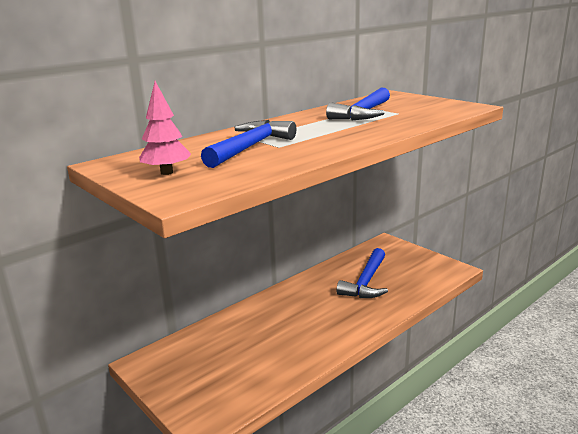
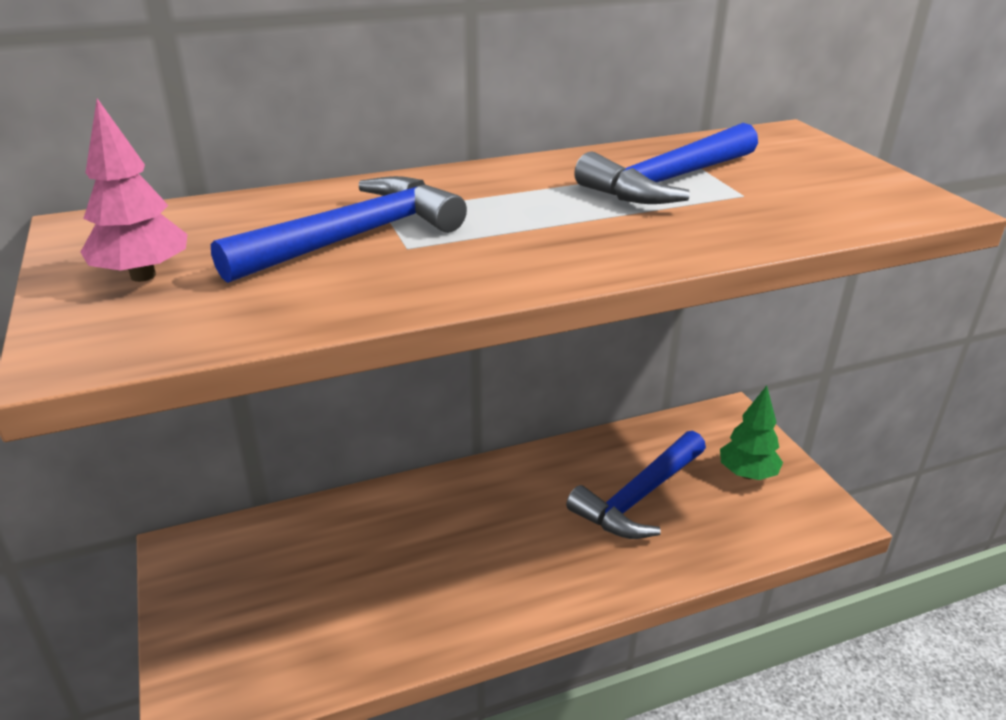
camera: 20 degrees right, 10 degrees up
none -> green tree [720,386,783,480]

